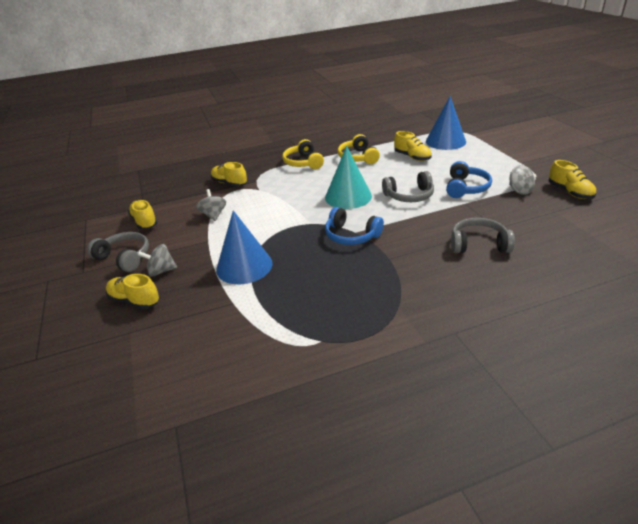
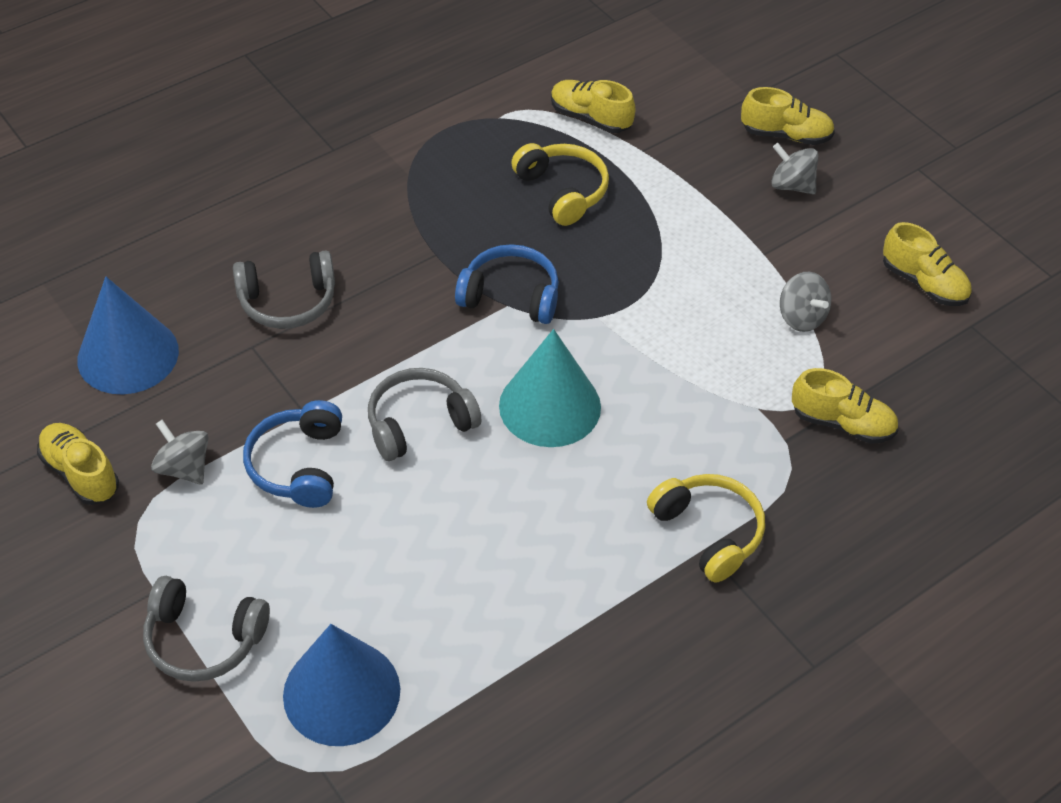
camera: 160 degrees right, 15 degrees up
grey headphones [87,232,149,272] -> grey headphones moved to [143,576,270,682]
grey spinning top [137,244,177,277] -> grey spinning top turned 120 degrees counterclockwise [771,143,818,194]
blue cone [216,210,272,284] -> blue cone moved to [77,277,179,395]
yellow headphones [338,134,380,164] -> yellow headphones moved to [511,143,609,226]
yellow shoe [394,131,432,161] -> yellow shoe moved to [551,80,636,133]

